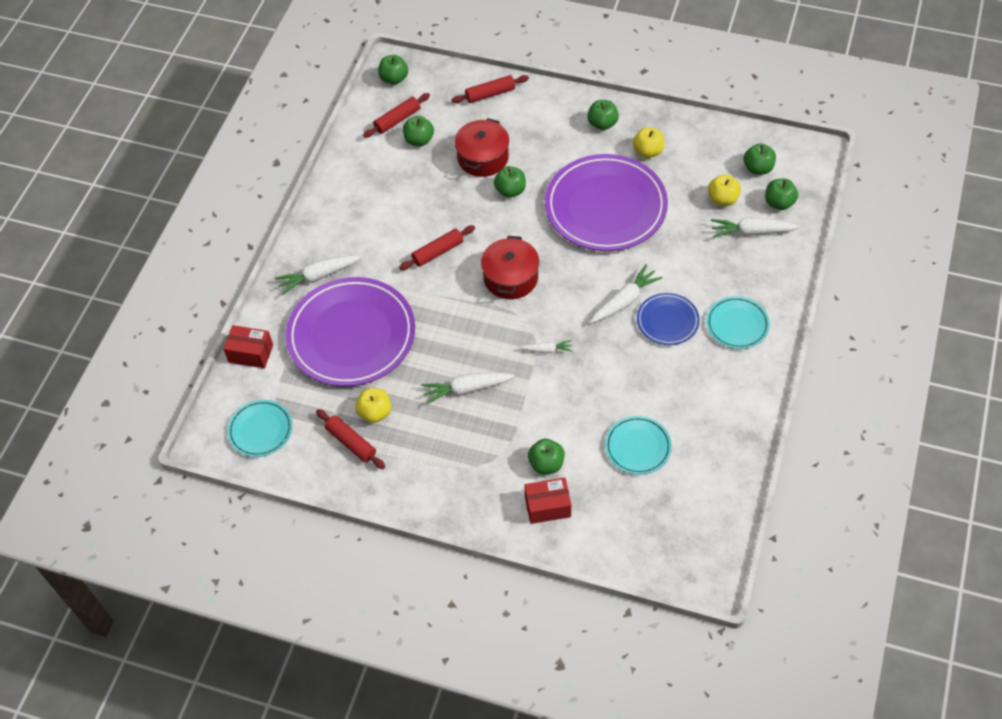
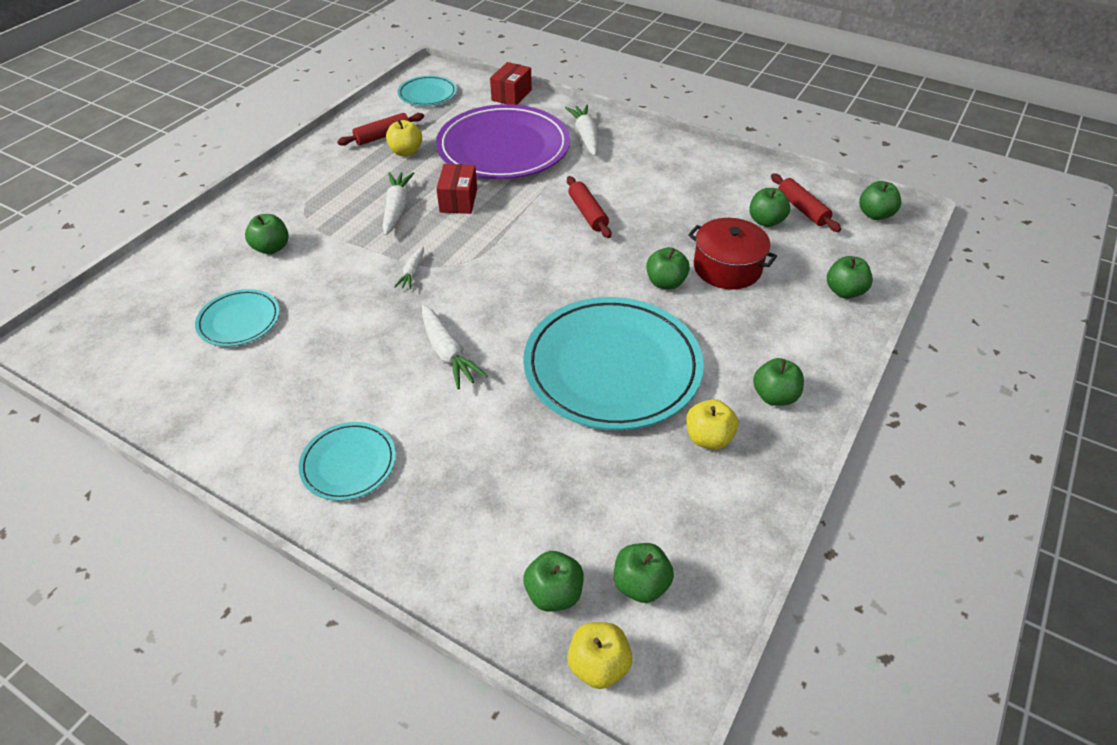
camera: 100 degrees right, 10 degrees down
red rolling pin [451,75,529,103] -> green apple [827,256,873,299]
red pot [481,236,539,299] -> none
red box [524,478,571,524] -> red box moved to [436,164,477,214]
purple plate [545,154,668,251] -> turquoise plate [523,297,704,430]
blue plate [637,293,700,345] -> none
yellow apple [708,174,741,206] -> yellow apple moved to [567,622,632,689]
white carrot [711,217,800,238] -> none

